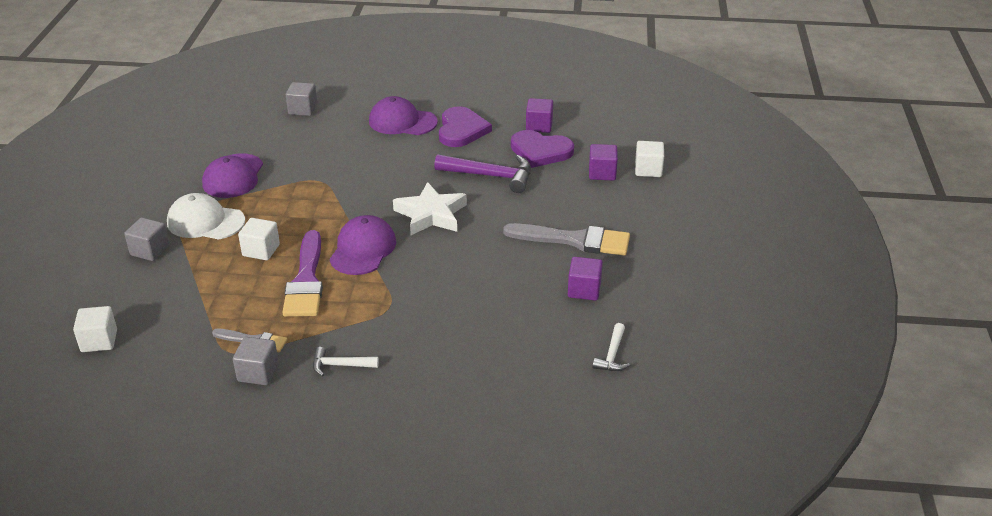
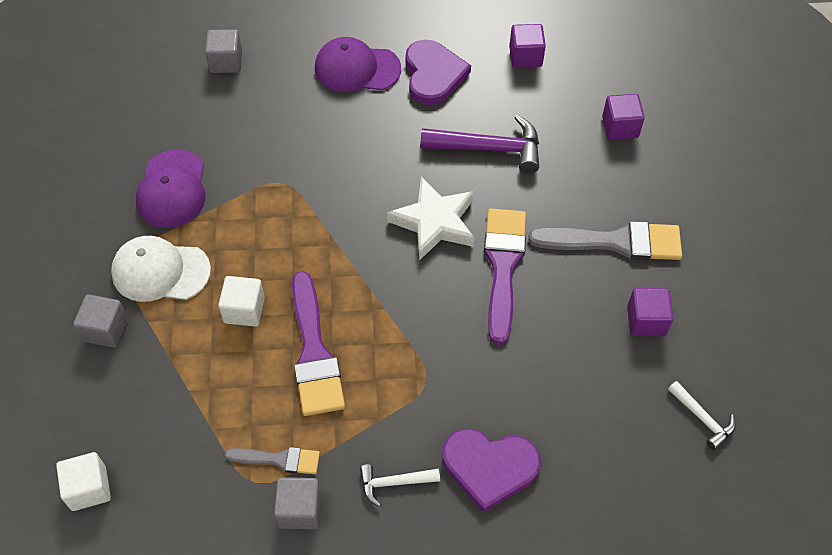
camera: 10 degrees left, 20 degrees up
purple cap [329,215,396,275] -> none
purple heart [511,130,574,168] -> purple heart moved to [442,429,541,513]
white hammer [592,323,630,371] -> white hammer turned 45 degrees counterclockwise [668,381,736,450]
white cube [635,141,664,177] -> none
none -> purple brush [484,208,526,345]

